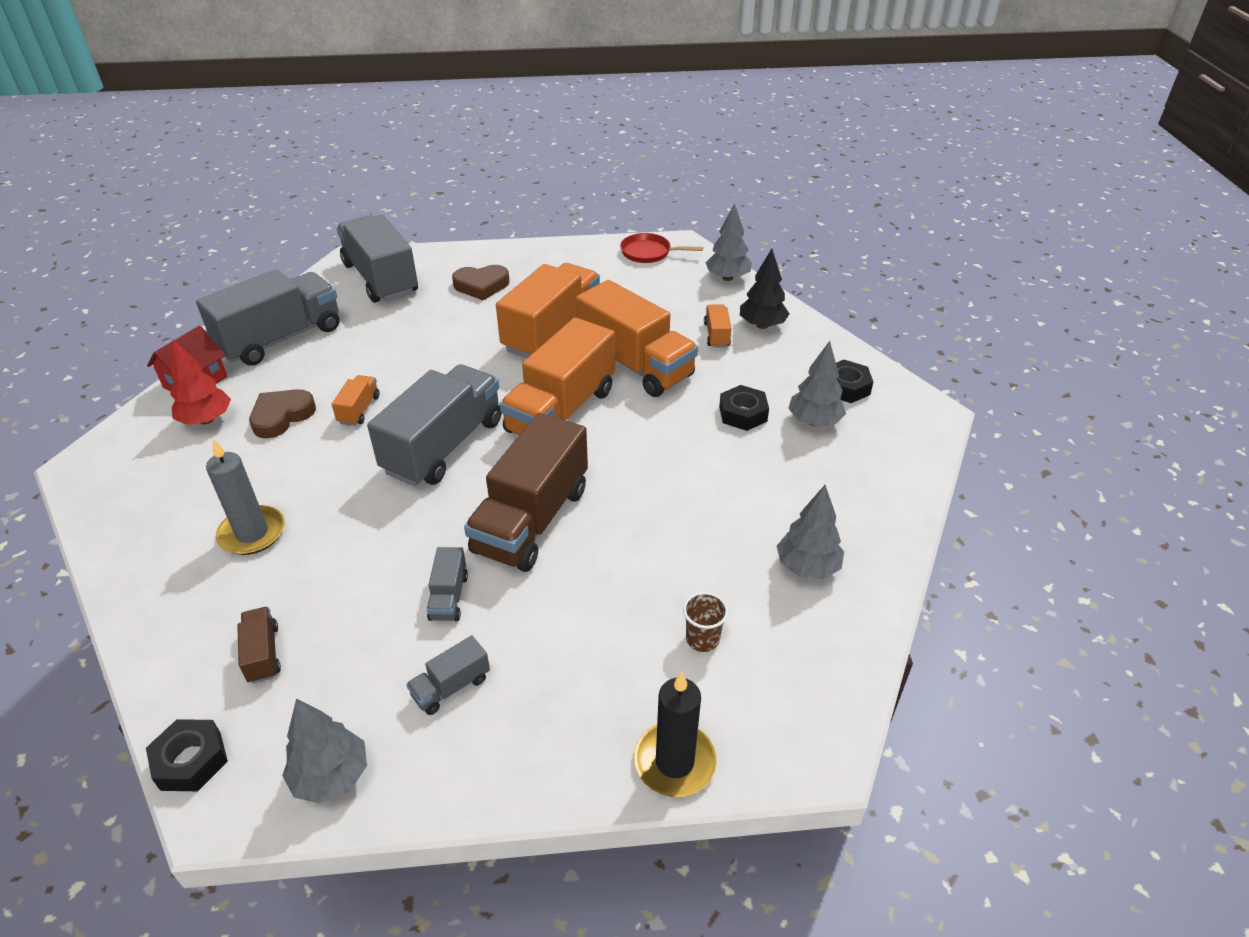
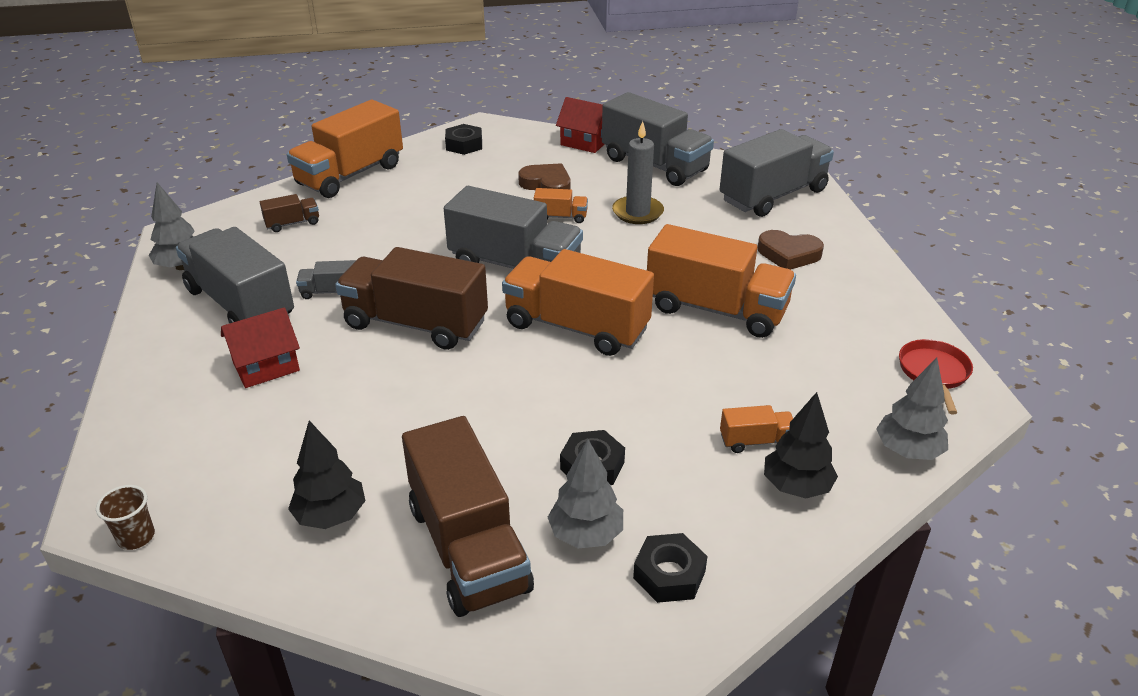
camera: 85 degrees right, 5 degrees down
black nut [146,719,228,791] -> black nut moved to [445,124,482,155]
red tree [170,339,231,425] -> none
grey candle [206,439,285,555] -> grey candle moved to [612,121,664,224]
grey truck [406,635,490,715] -> grey truck [176,227,294,324], size x2.28
brown heart [452,265,510,300] -> brown heart turned 60 degrees counterclockwise [757,230,824,270]
orange truck [576,280,698,397] -> orange truck moved to [287,100,403,198]
black candle [634,672,717,797] -> none
brown cup [683,592,728,652] -> brown cup moved to [96,485,155,550]
grey tree [777,485,844,579] -> black tree [288,421,366,529]
none -> red house [221,307,300,388]
none -> brown truck [402,416,534,617]

